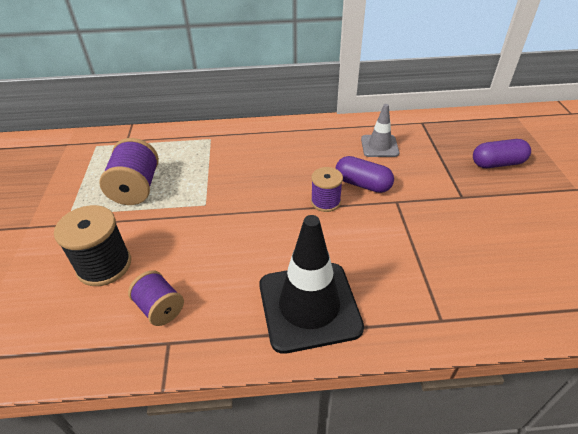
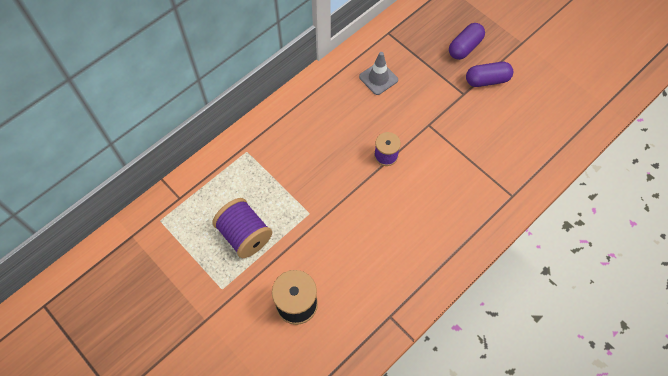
camera: 40 degrees left, 20 degrees up
purple spool [128,270,184,326] -> none
black traffic cone [259,215,364,354] -> none
purple capsule [335,156,394,193] -> purple capsule moved to [466,62,513,87]

